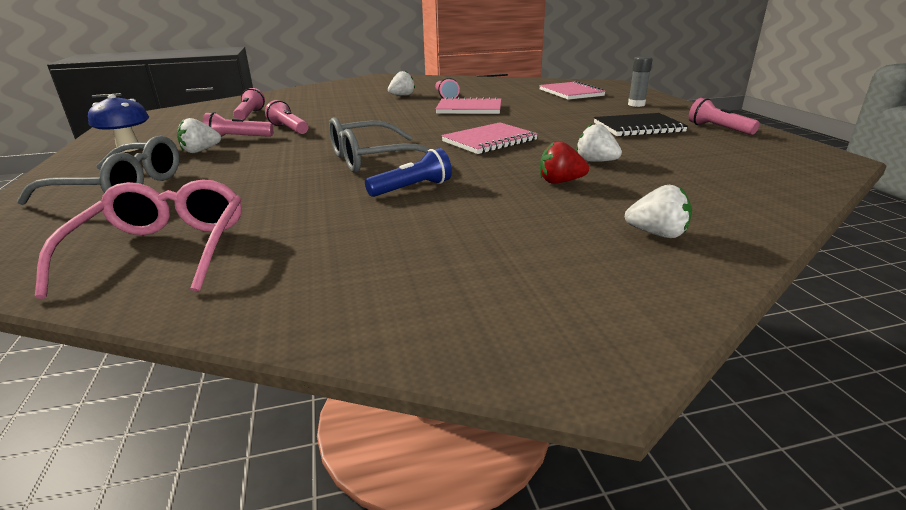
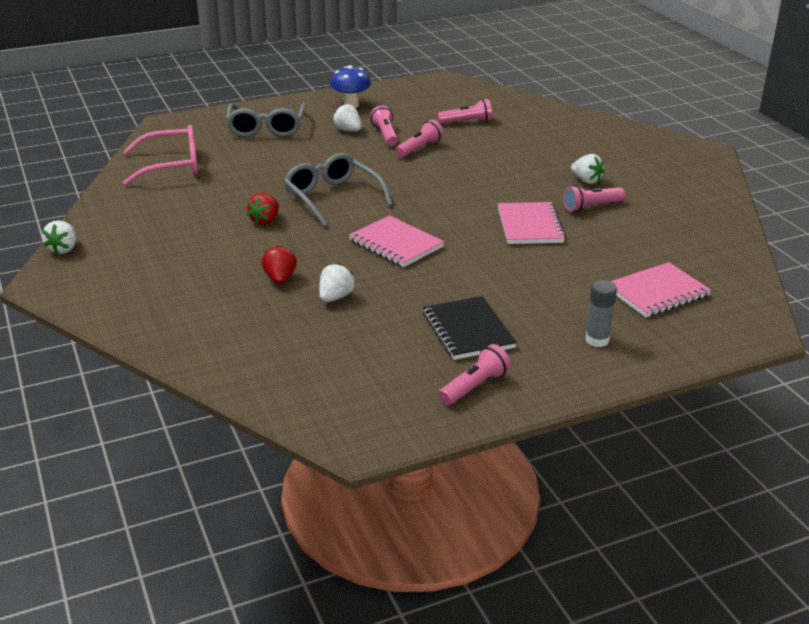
camera: 80 degrees right, 5 degrees up
blue flashlight [365,148,452,197] -> red strawberry [247,193,279,225]
white strawberry [625,185,692,238] -> white strawberry moved to [42,221,77,254]

